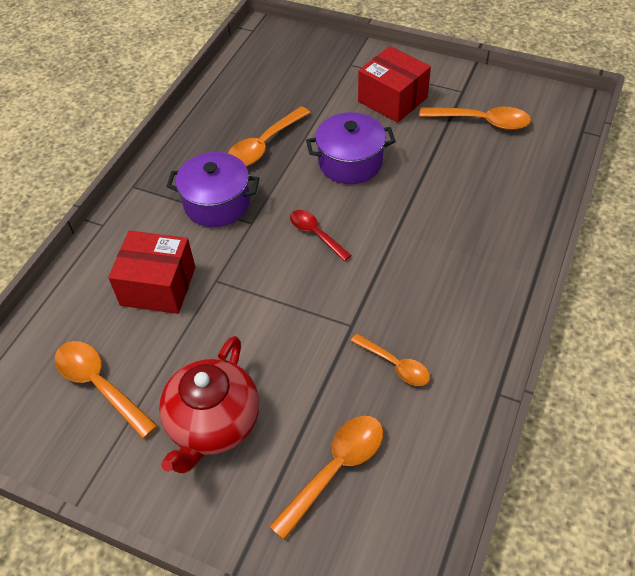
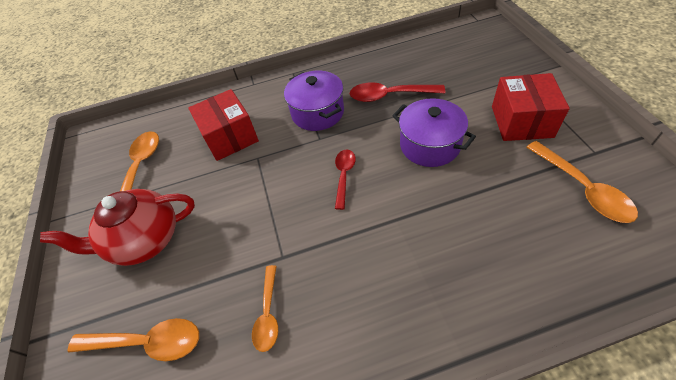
camera: 55 degrees right, 0 degrees up
orange spoon [228,107,310,166] -> red spoon [349,82,445,102]

